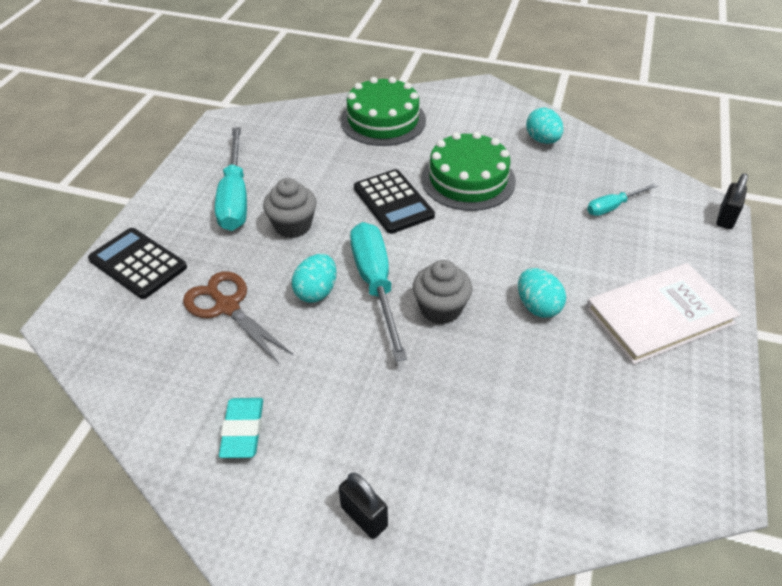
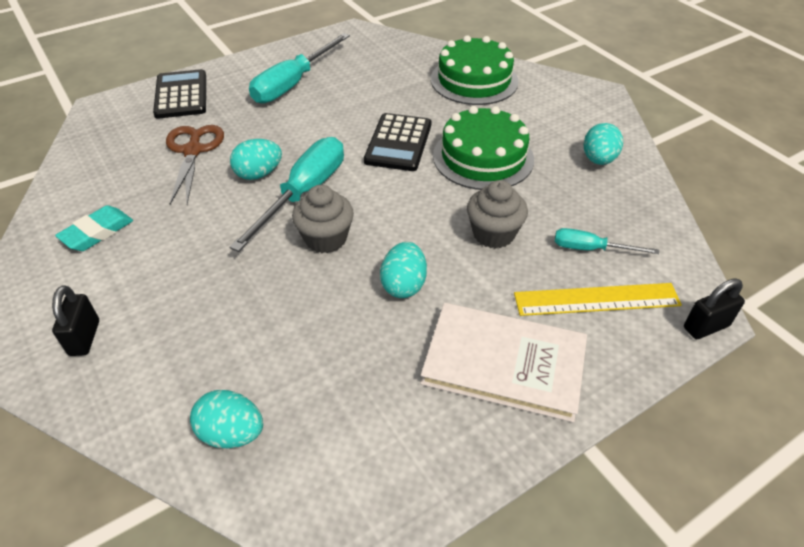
camera: 40 degrees right, 0 degrees up
grey cupcake [263,178,317,238] -> grey cupcake moved to [467,180,528,249]
none -> turquoise egg [190,390,263,448]
none -> yellow ruler [514,283,682,316]

